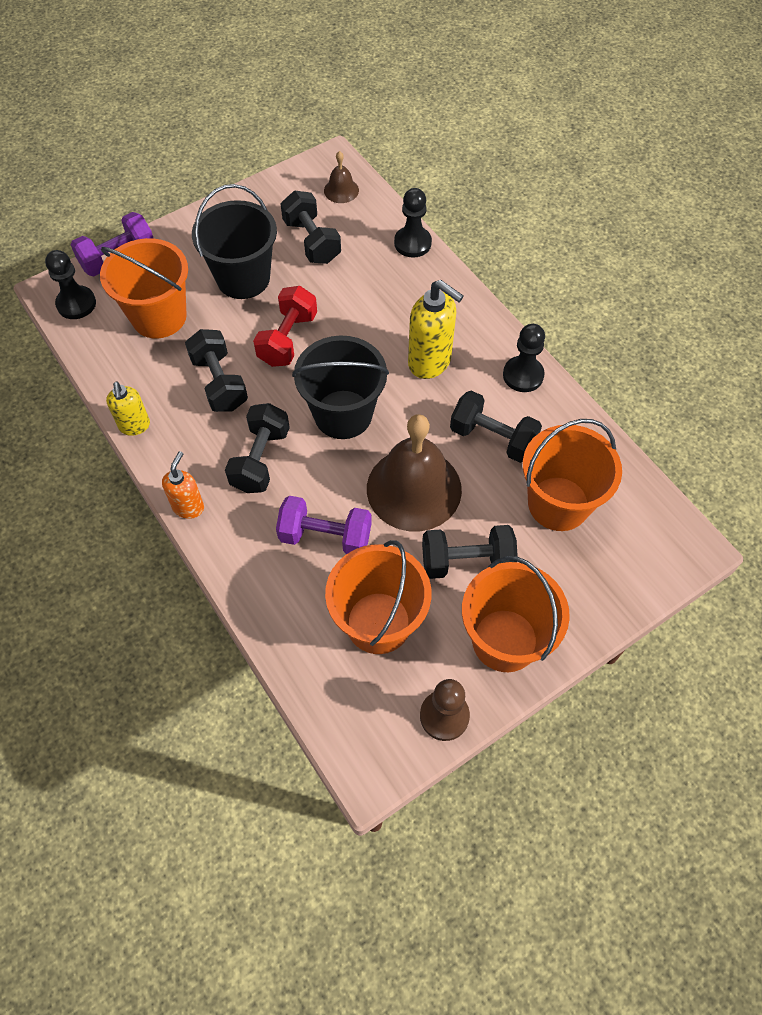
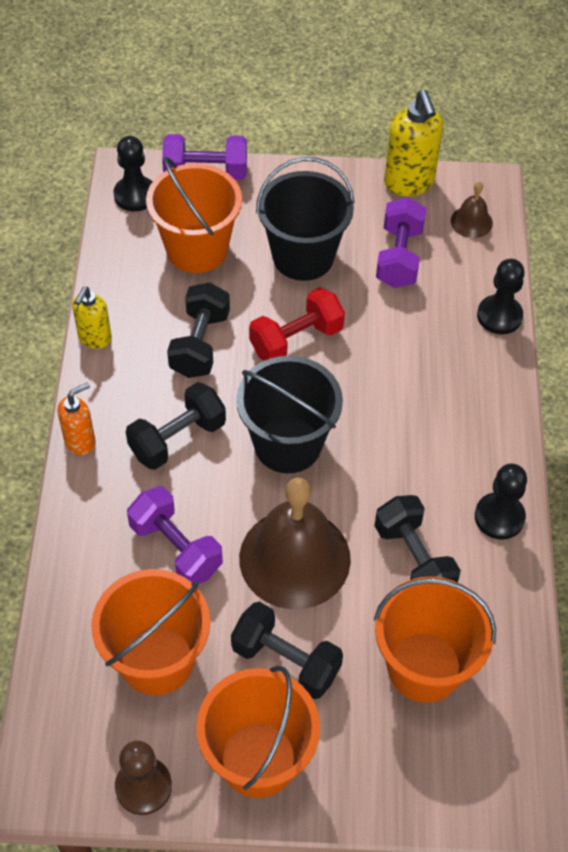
camera: 35 degrees right, 5 degrees down
black dumbbell [281,191,341,264] -> purple dumbbell [376,197,426,288]
yellow soap dispenser [408,280,464,379] -> yellow soap dispenser moved to [384,90,443,196]

